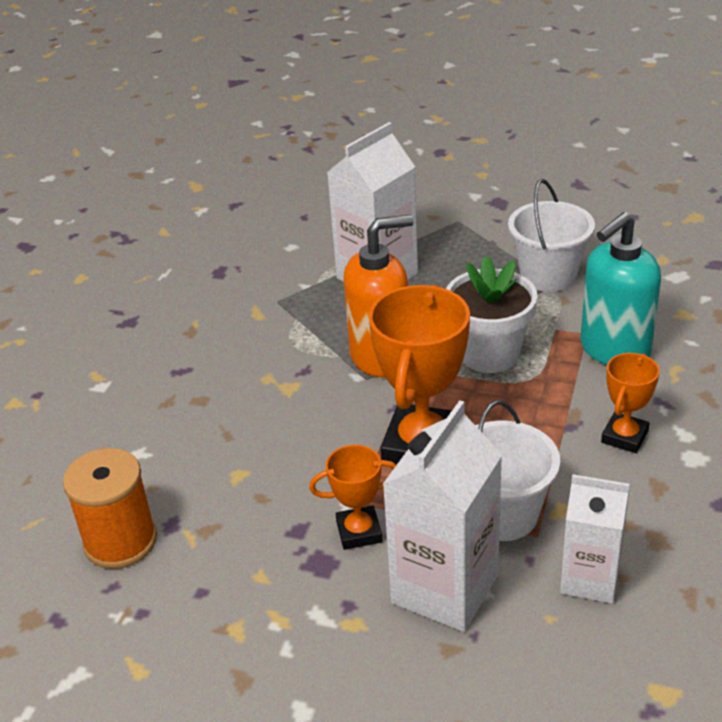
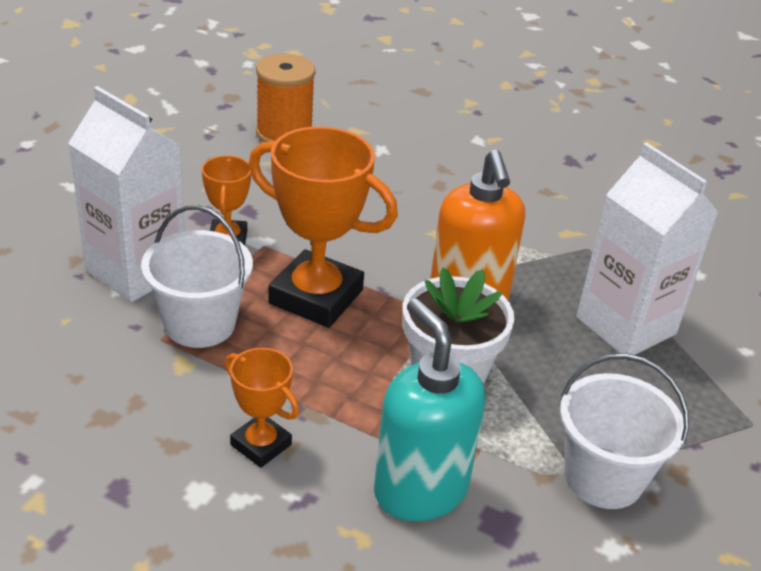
camera: 95 degrees right, 0 degrees up
white carton [560,474,629,604] -> none

